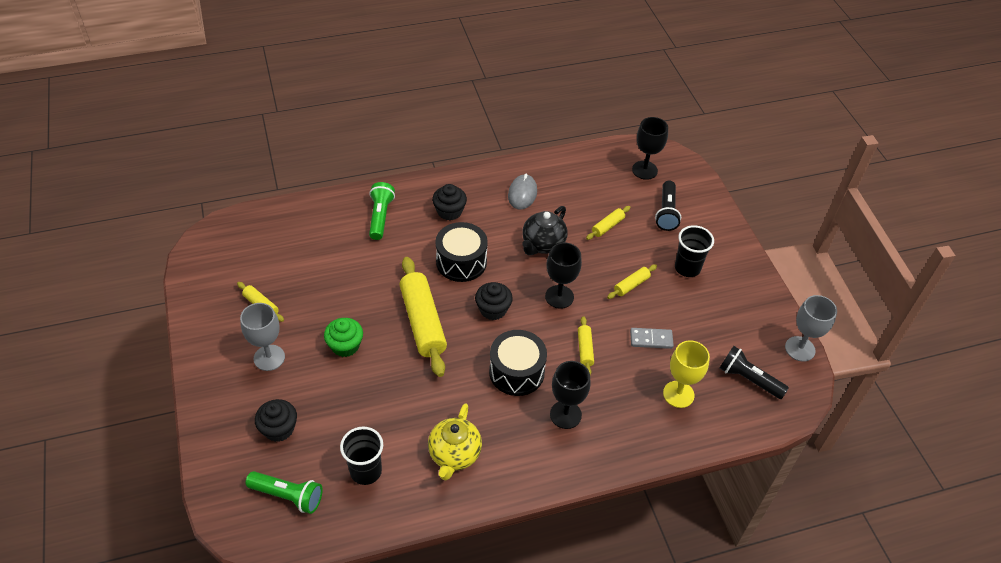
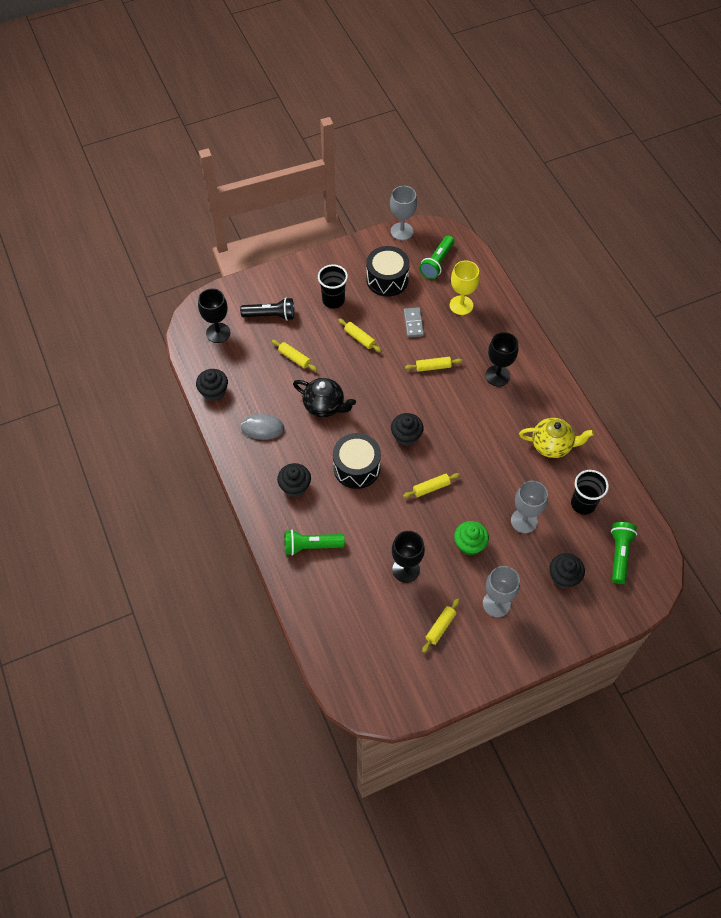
camera: 95 degrees left, 10 degrees up
yellow rolling pin [400,257,447,377] -> yellow rolling pin [403,473,460,498], size x0.47
black drum [489,330,547,396] -> black drum moved to [366,246,410,297]
black goblet [545,242,582,309] -> black goblet moved to [392,531,425,583]
black flashlight [720,346,789,399] -> green flashlight [419,236,454,279]
none -> black cupcake [196,369,228,401]
none -> grey goblet [511,481,548,533]

